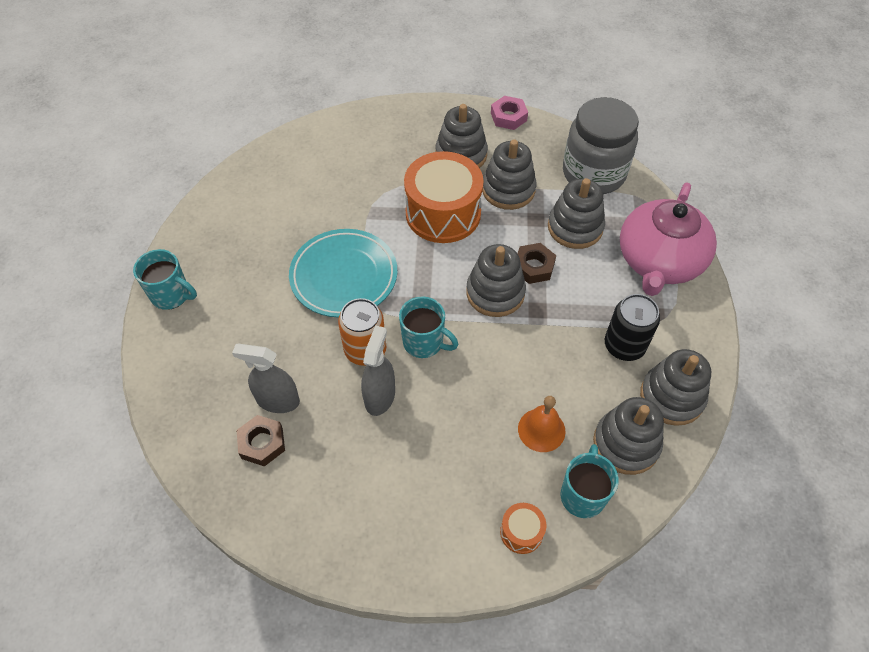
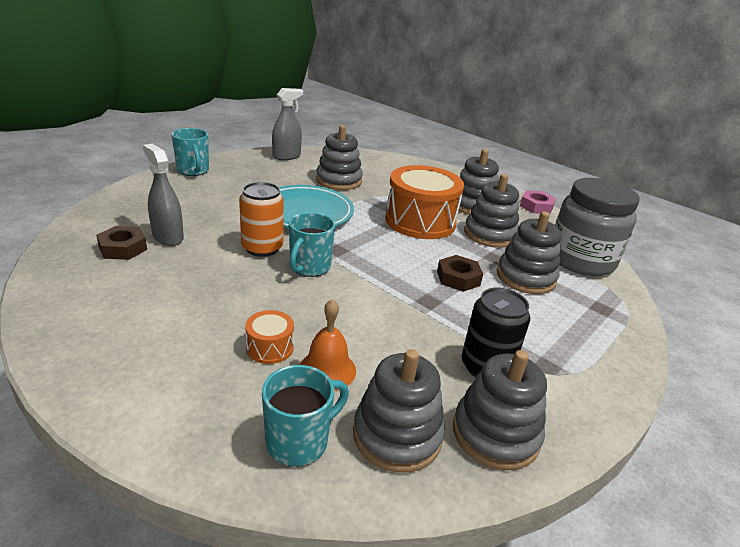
camera: 35 degrees right, 25 degrees down
grey spray bottle [361,325,395,416] -> grey spray bottle moved to [272,88,303,160]
turquoise mug [399,296,458,358] -> turquoise mug turned 45 degrees clockwise [289,212,335,277]
grey stacking toy [466,244,526,317] -> grey stacking toy moved to [316,125,363,190]
orange drum [500,503,547,554] -> orange drum moved to [245,310,294,364]
pink teapot [620,182,717,296] -> none

